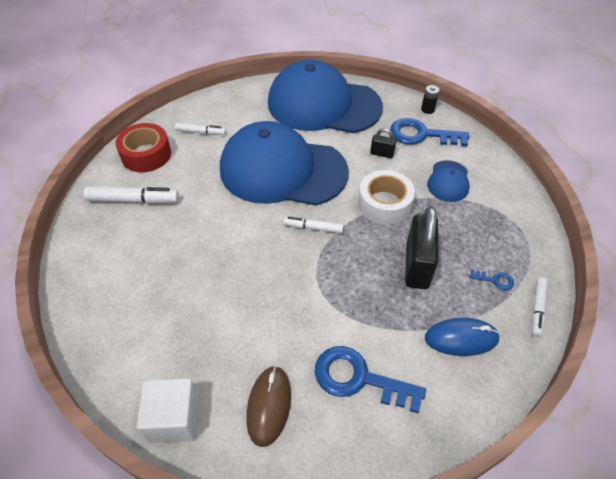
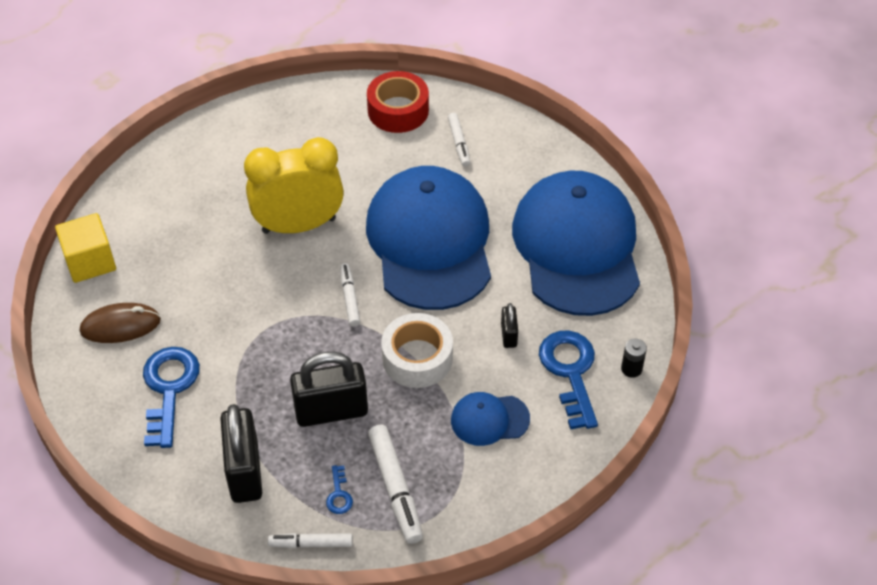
camera: 70 degrees right, 0 degrees up
white marker [83,186,179,204] -> white marker moved to [368,424,423,544]
white cube [137,378,199,443] -> yellow cube [55,213,116,283]
blue mouse [425,318,500,356] -> black padlock [220,404,262,503]
none -> yellow clock [244,137,344,234]

